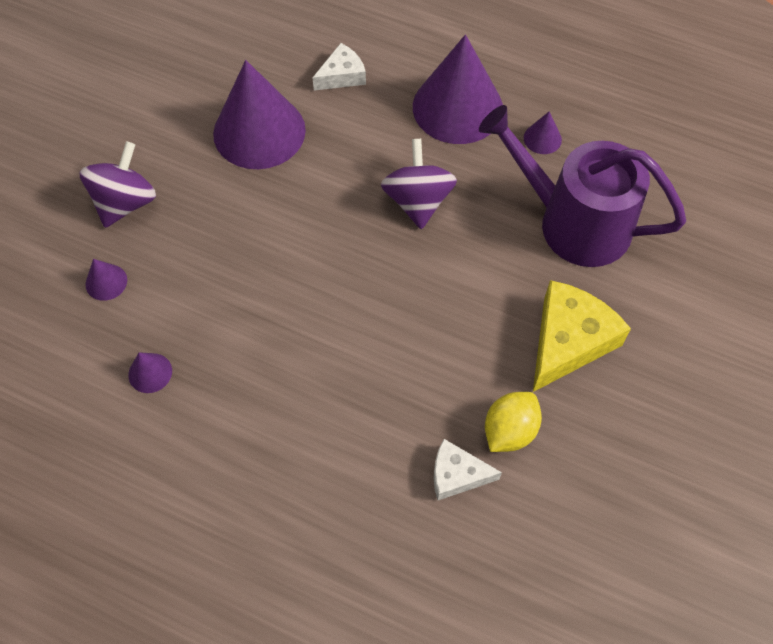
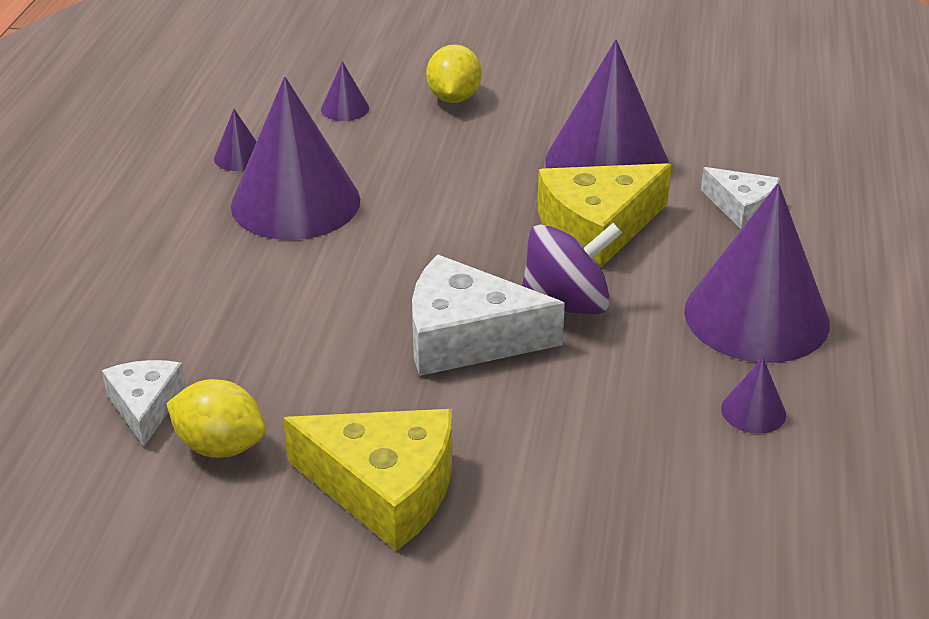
camera: 75 degrees right, 25 degrees down
purple spinning top [79,141,156,228] -> yellow lemon [426,44,482,103]
purple watering can [479,105,686,267] -> none
none -> purple cone [231,76,360,240]
none -> white cheese [412,255,565,376]
none -> yellow cheese [537,163,672,268]

